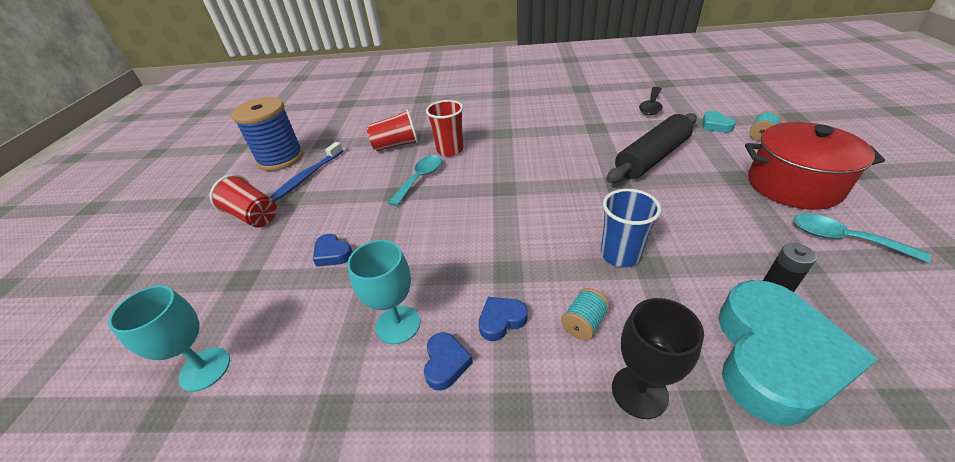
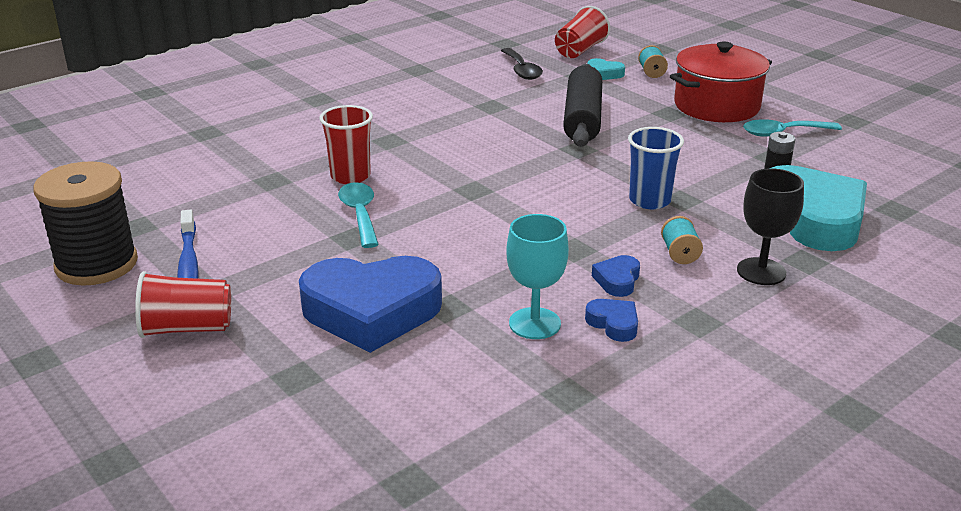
camera: 45 degrees left, 10 degrees down
turquoise goblet [108,285,230,392] -> none
blue spool [231,97,304,171] -> black spool [33,161,138,286]
blue heart [313,234,353,267] -> blue heart [299,256,442,353], size x2.41
red cup [366,109,419,151] -> red cup moved to [555,6,610,58]

